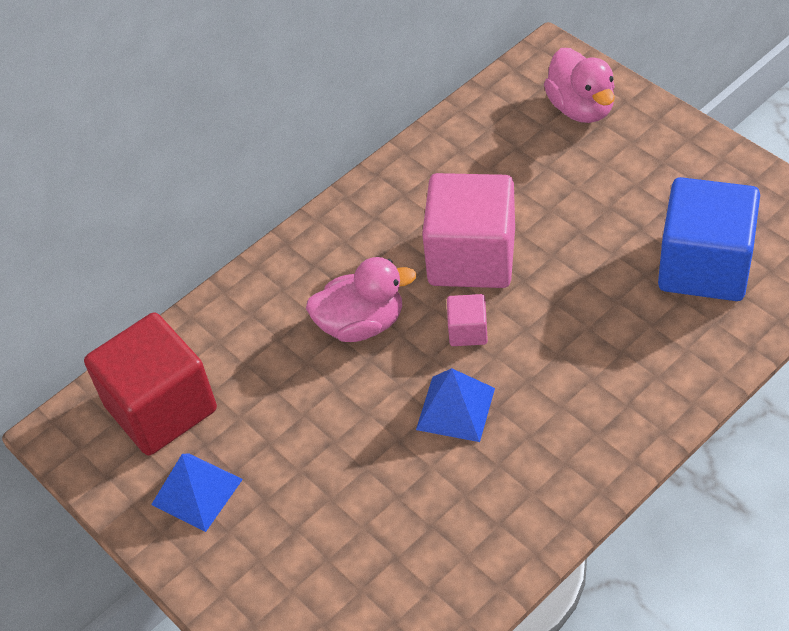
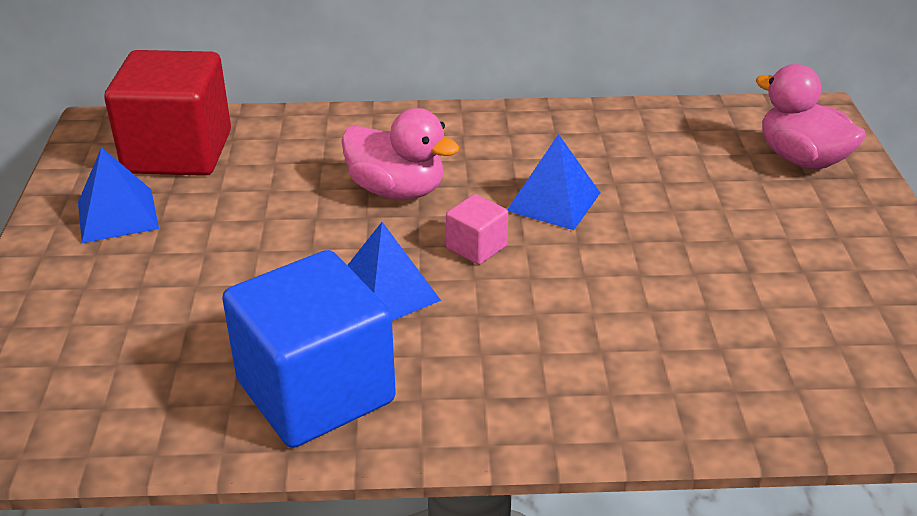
camera: 35 degrees right, 15 degrees down
pink cube [422,173,515,288] -> blue pyramid [507,134,600,230]
pink duck [544,48,615,123] -> pink duck turned 120 degrees clockwise [755,64,866,169]
blue cube [658,177,760,301] -> blue cube moved to [222,250,396,448]

